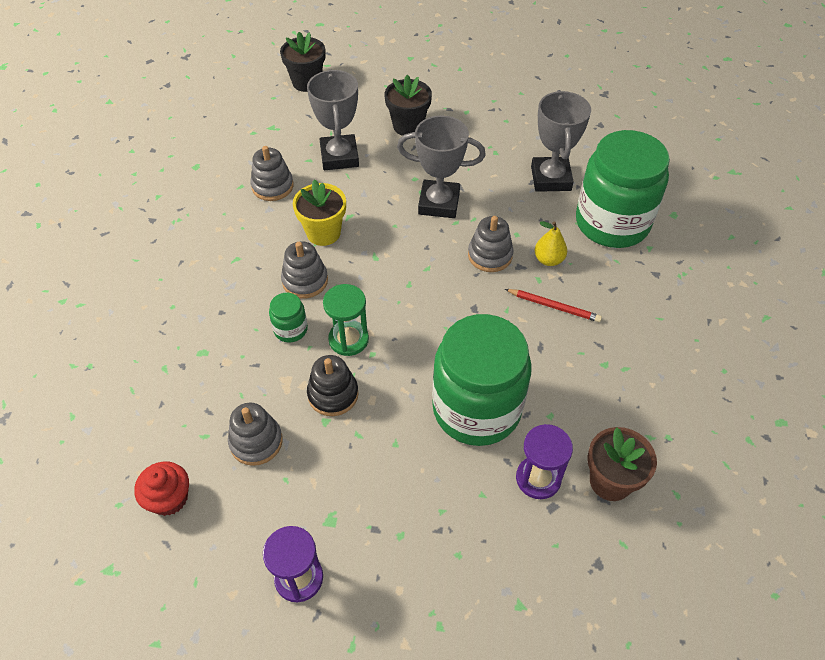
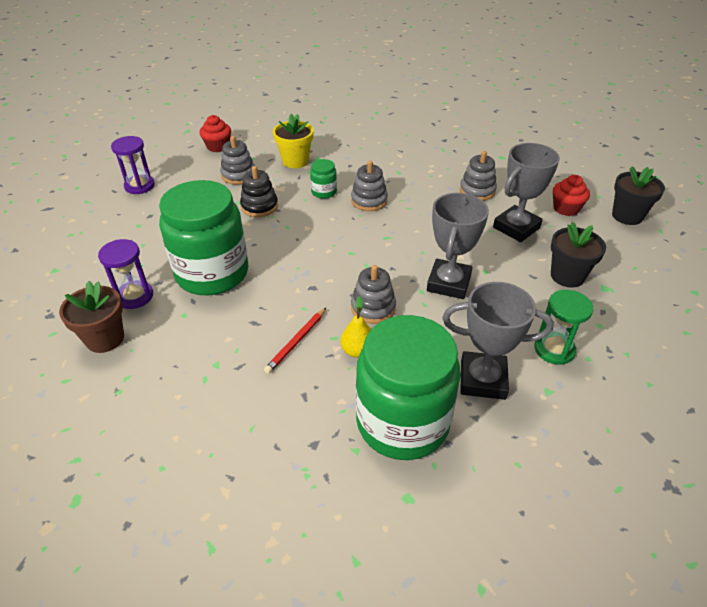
camera: 100 degrees right, 10 degrees down
yellow flower pot [293,179,346,246] -> yellow flower pot moved to [273,114,314,168]
grey trophy [307,69,359,170] -> grey trophy turned 45 degrees counterclockwise [493,143,560,242]
green hourglass [323,284,369,356] -> green hourglass moved to [534,290,593,365]
none -> red cupcake [553,175,590,216]

